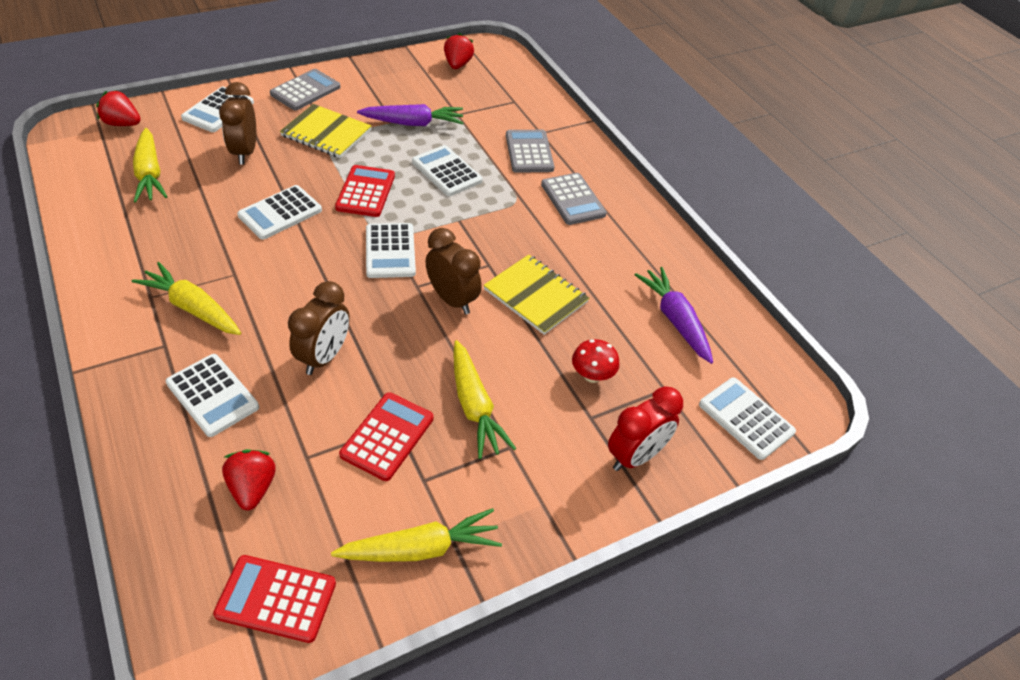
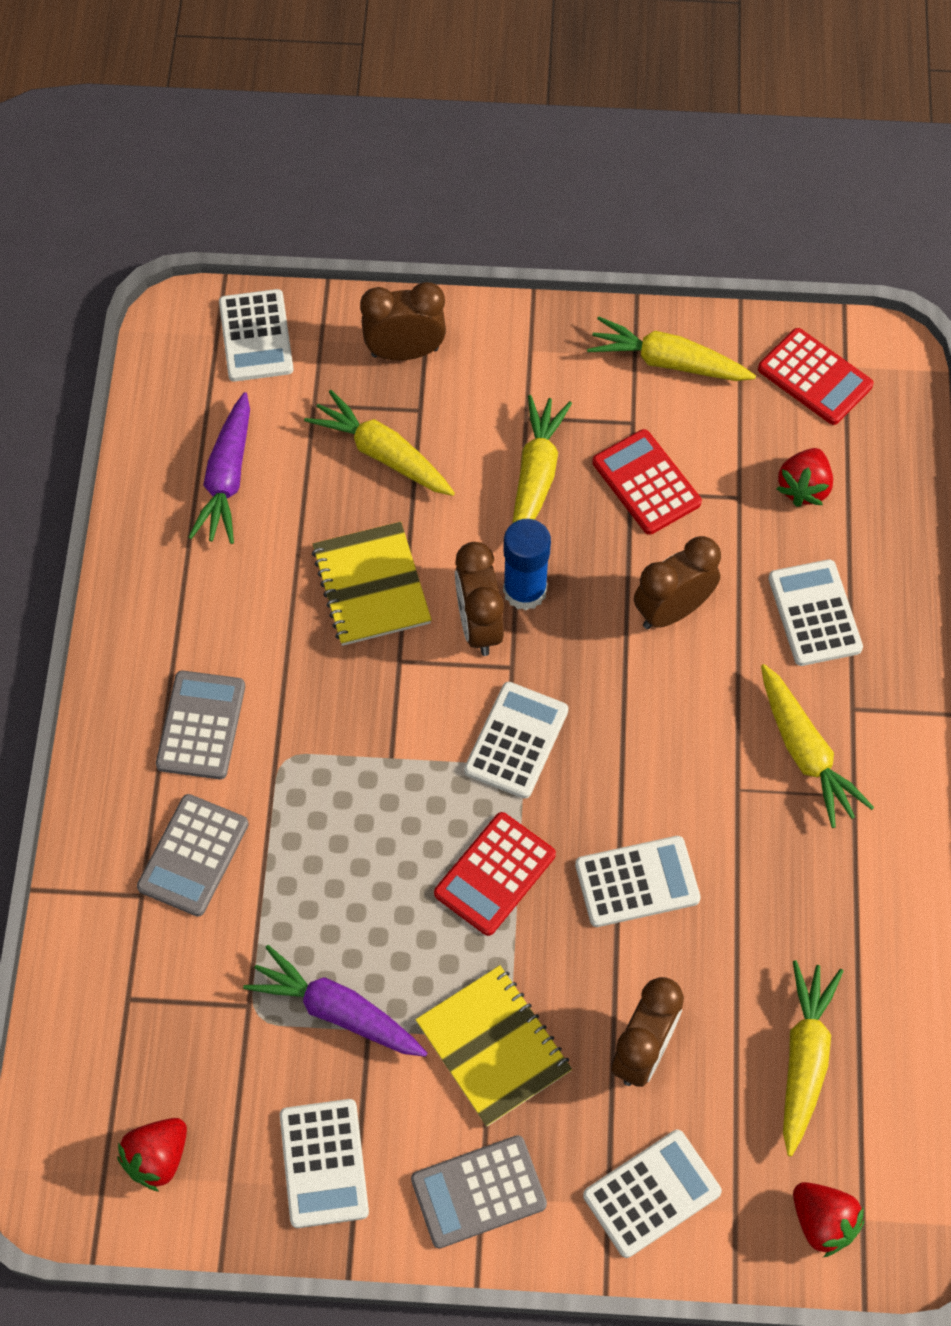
camera: 145 degrees left, 15 degrees up
red calculator [339,392,434,481] -> red calculator turned 90 degrees clockwise [593,429,702,535]
white calculator [412,145,482,196] -> white calculator moved to [280,1099,369,1228]
red mushroom [572,339,620,383] -> yellow carrot [304,390,455,496]
red clock [608,386,683,471] -> brown clock [360,282,446,361]
none -> blue glue stick [503,519,551,610]

